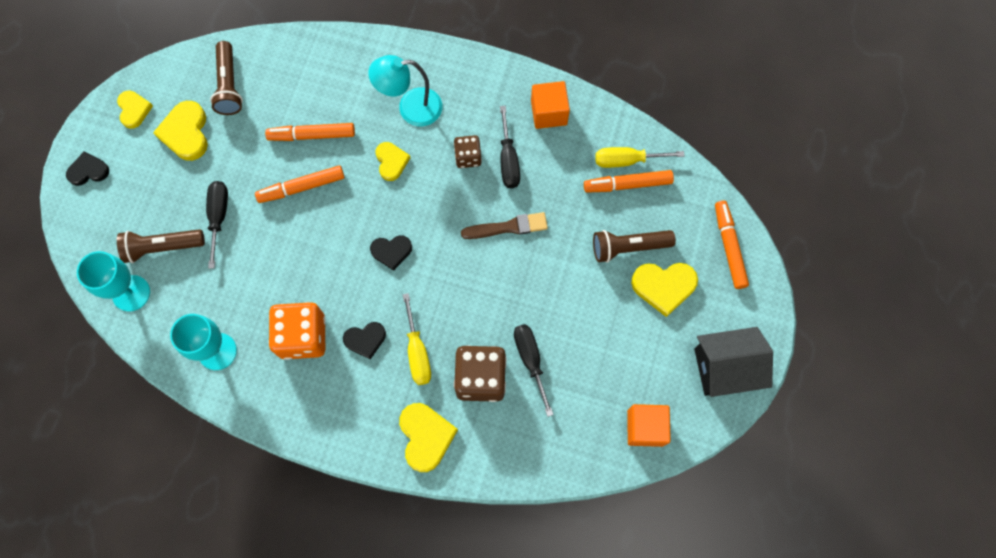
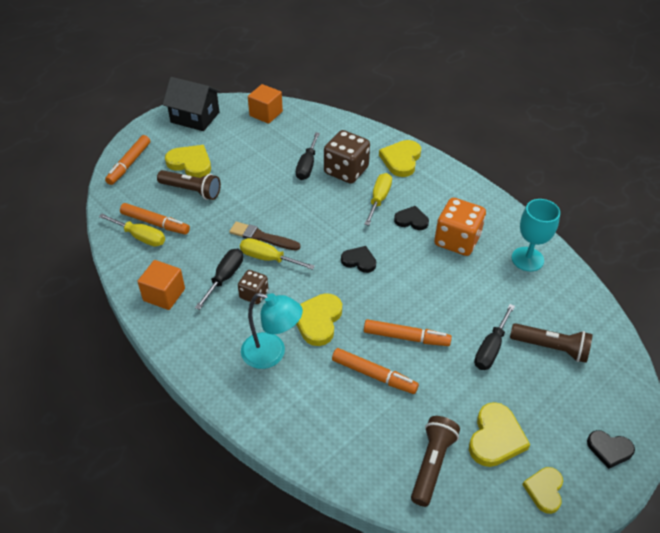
camera: 150 degrees left, 25 degrees down
turquoise goblet [77,251,150,311] -> none
yellow heart [376,142,410,181] -> yellow heart [296,293,342,346], size x1.54
none -> yellow screwdriver [240,238,315,270]

